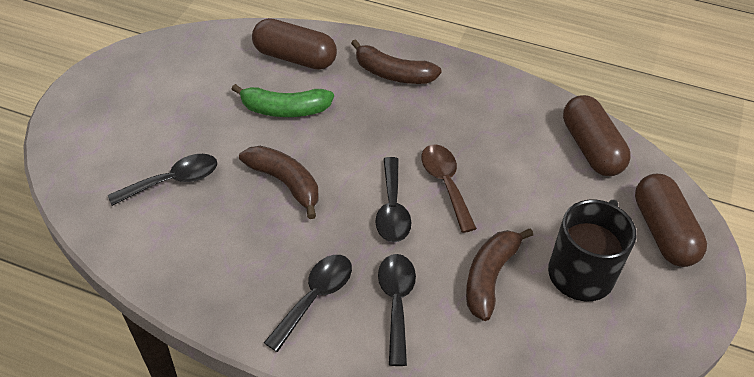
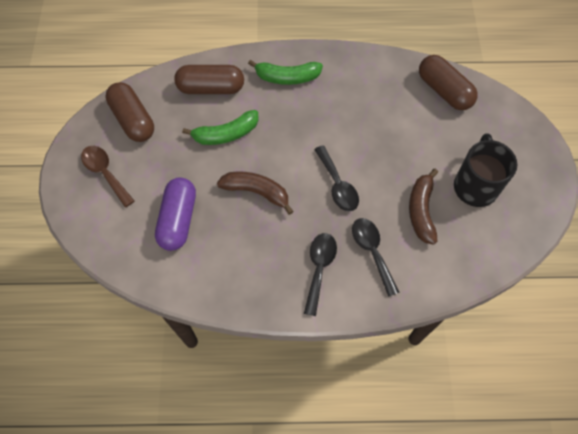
camera: 20 degrees left, 15 degrees up
black spoon [108,154,217,206] -> purple capsule [155,178,196,251]
brown banana [351,39,442,84] -> green banana [248,60,323,85]
brown spoon [421,145,477,233] -> brown spoon moved to [81,146,134,207]
brown capsule [635,174,707,267] -> brown capsule moved to [106,82,154,142]

